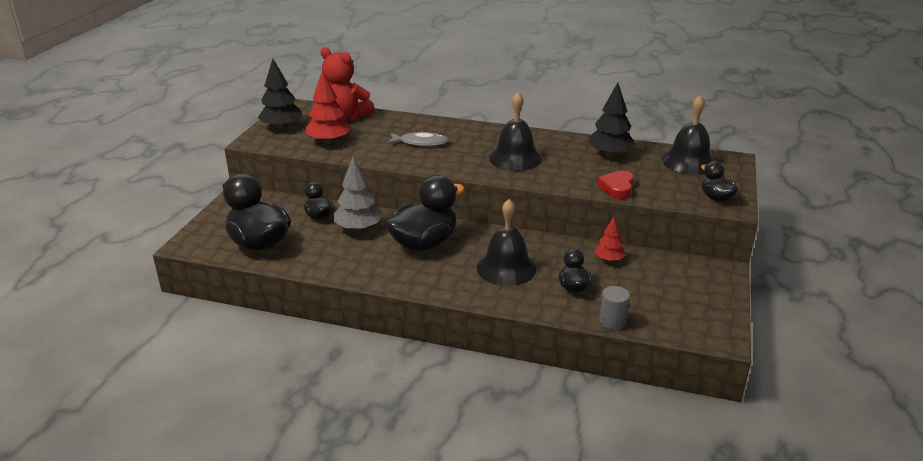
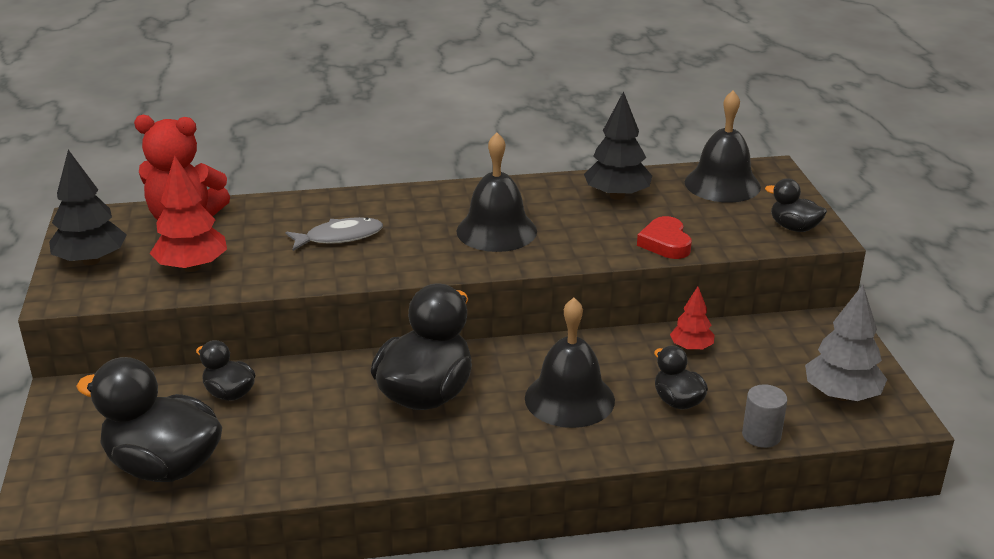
camera: 25 degrees left, 0 degrees up
grey tree [334,157,383,231] -> grey tree moved to [805,285,887,401]

